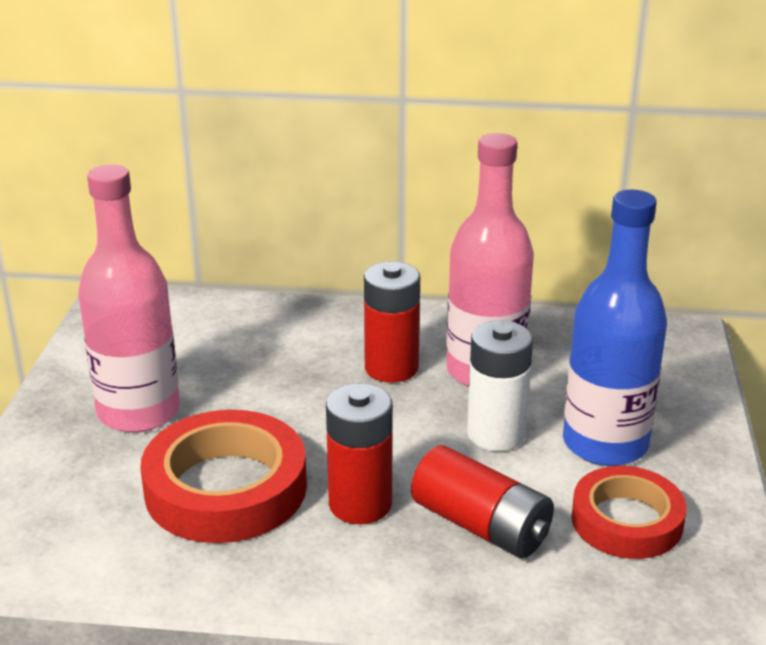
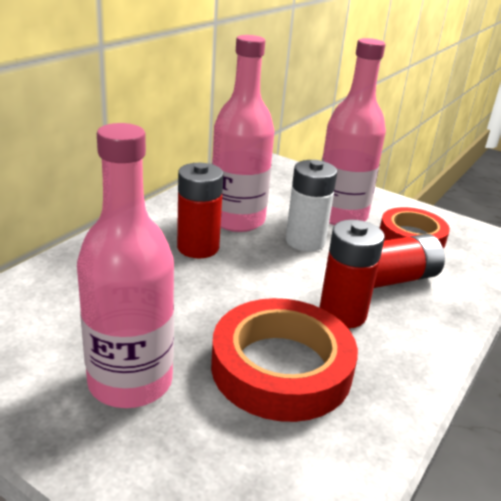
camera: 65 degrees left, 0 degrees up
blue bottle [563,190,667,466] -> pink bottle [322,38,386,225]

